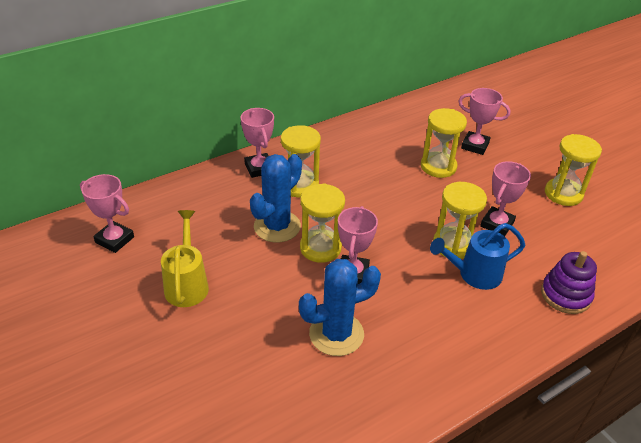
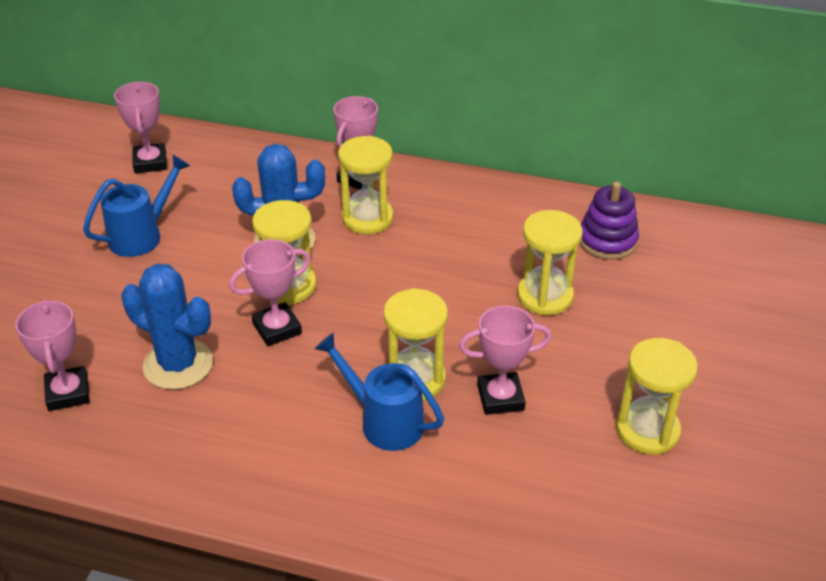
camera: 50 degrees right, 0 degrees up
yellow watering can [161,210,209,307] -> blue watering can [83,154,190,257]
pink trophy [459,88,510,155] -> pink trophy moved to [15,299,90,411]
purple stacking toy [541,251,597,314] -> purple stacking toy moved to [580,182,639,260]

